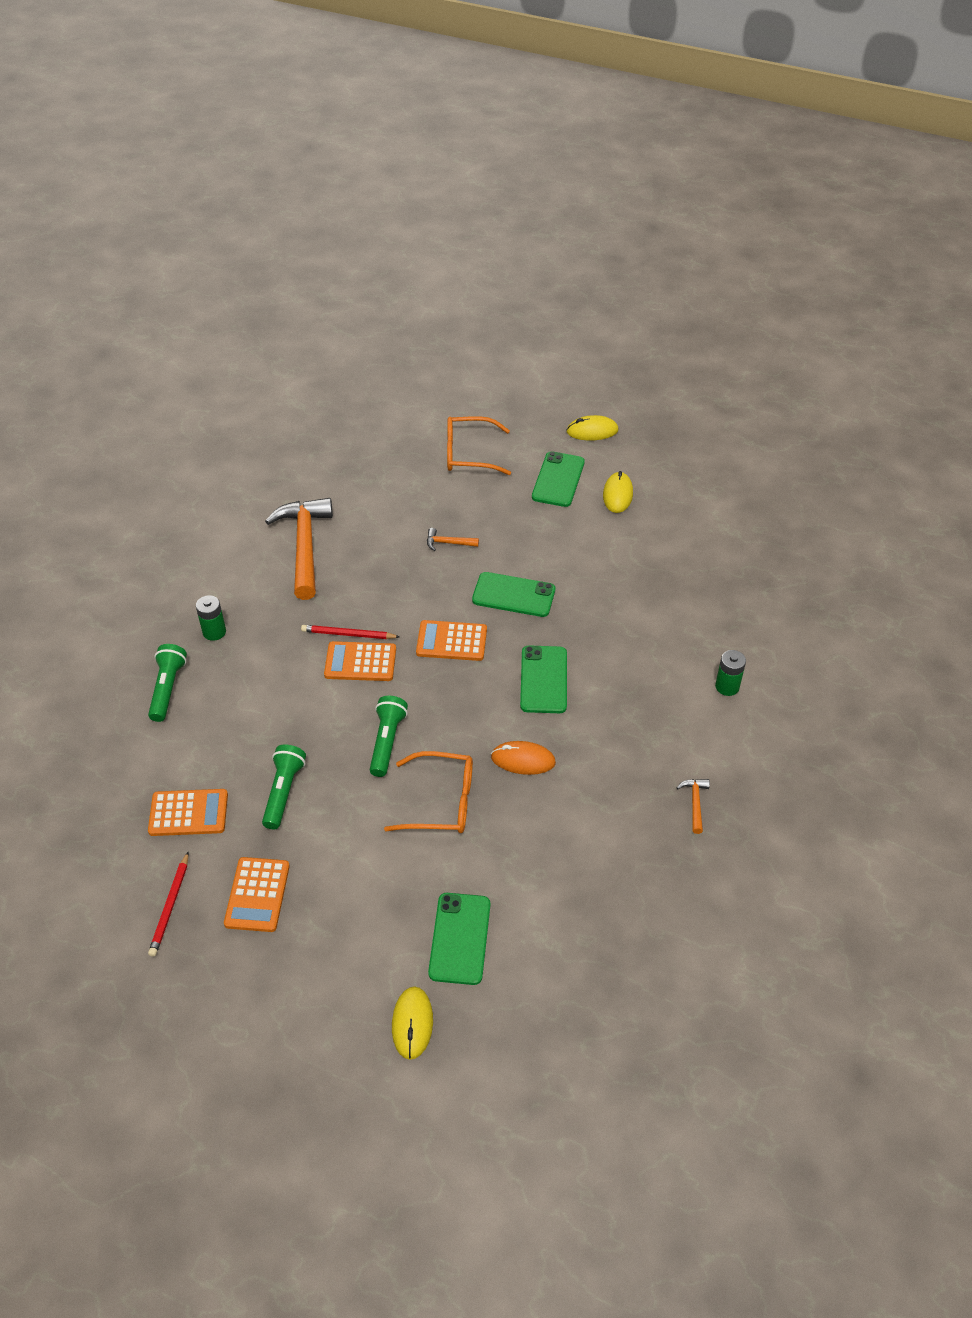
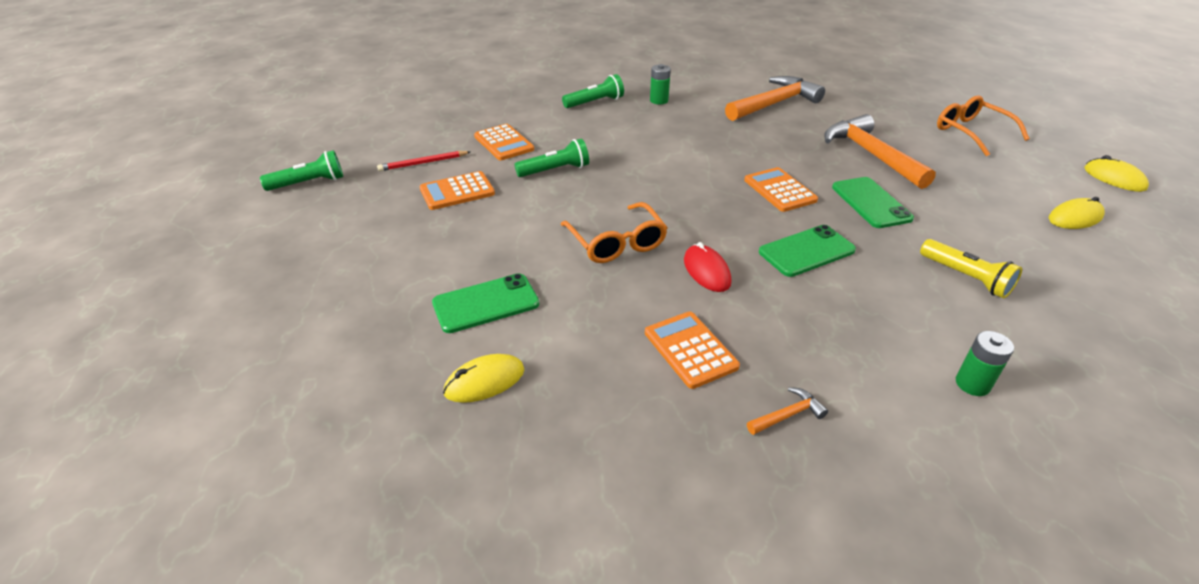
camera: 60 degrees right, 10 degrees down
red pencil [301,625,400,639] -> none
orange calculator [324,641,396,681] -> orange calculator moved to [645,311,740,389]
green flashlight [370,696,408,777] -> green flashlight moved to [260,150,343,191]
yellow mouse [392,986,433,1060] -> yellow mouse moved to [443,354,524,403]
orange hammer [427,528,479,551] -> orange hammer [824,114,936,189], size x2.40
orange mouse [491,741,556,775] -> red mouse [684,242,731,292]
green phone [532,451,585,507] -> none
none -> yellow flashlight [920,239,1022,298]

